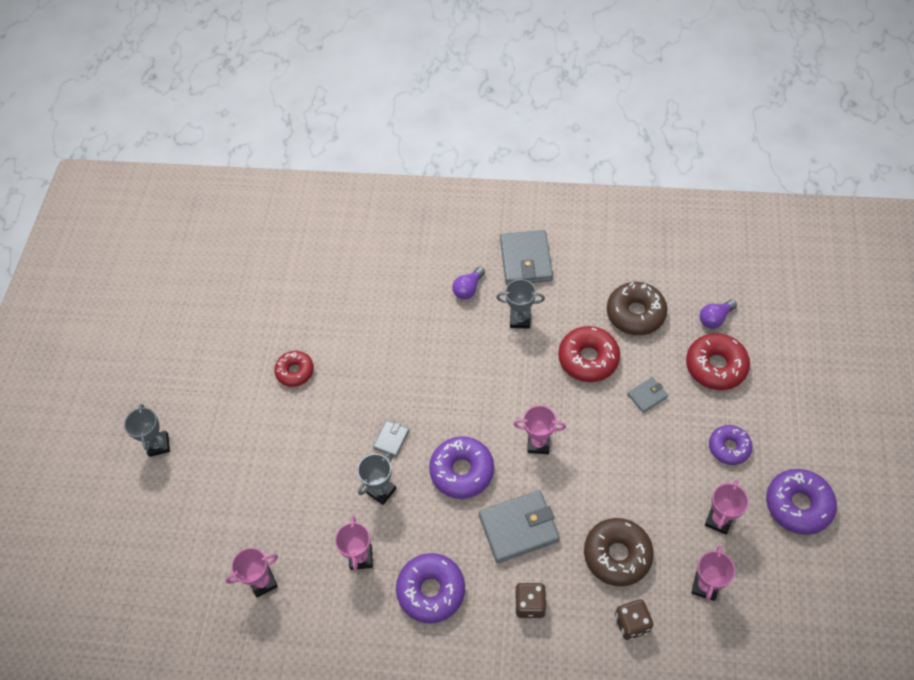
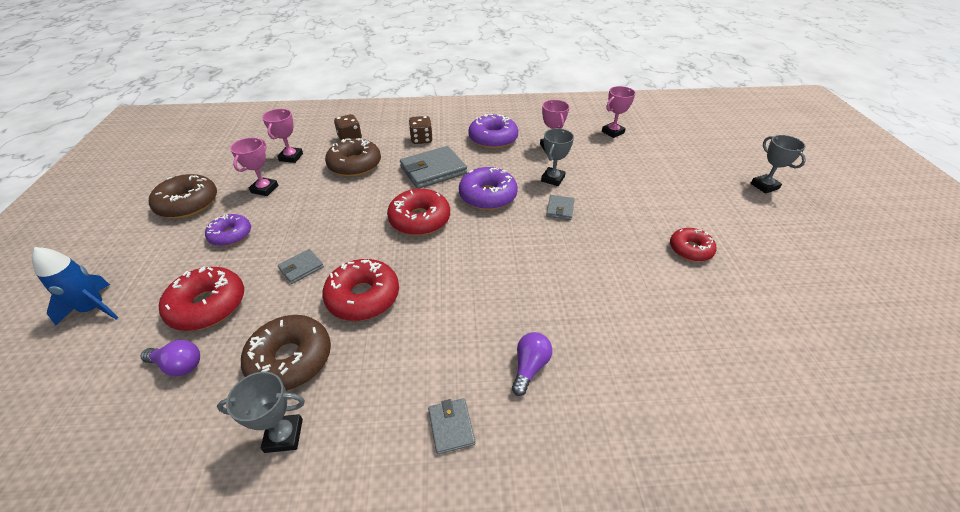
camera: 165 degrees right, 15 degrees down
grey trophy [496,279,545,329] -> grey trophy moved to [217,372,305,453]
grey wallet [500,230,553,285] -> grey wallet [428,398,475,454], size x0.51
pink trophy [513,405,566,454] -> red donut [387,189,450,236]
purple light bulb [700,299,737,329] -> purple light bulb turned 60 degrees clockwise [140,340,200,376]
purple donut [766,469,837,535] -> brown donut [149,174,217,218]
none -> blue rocket [32,247,119,325]

